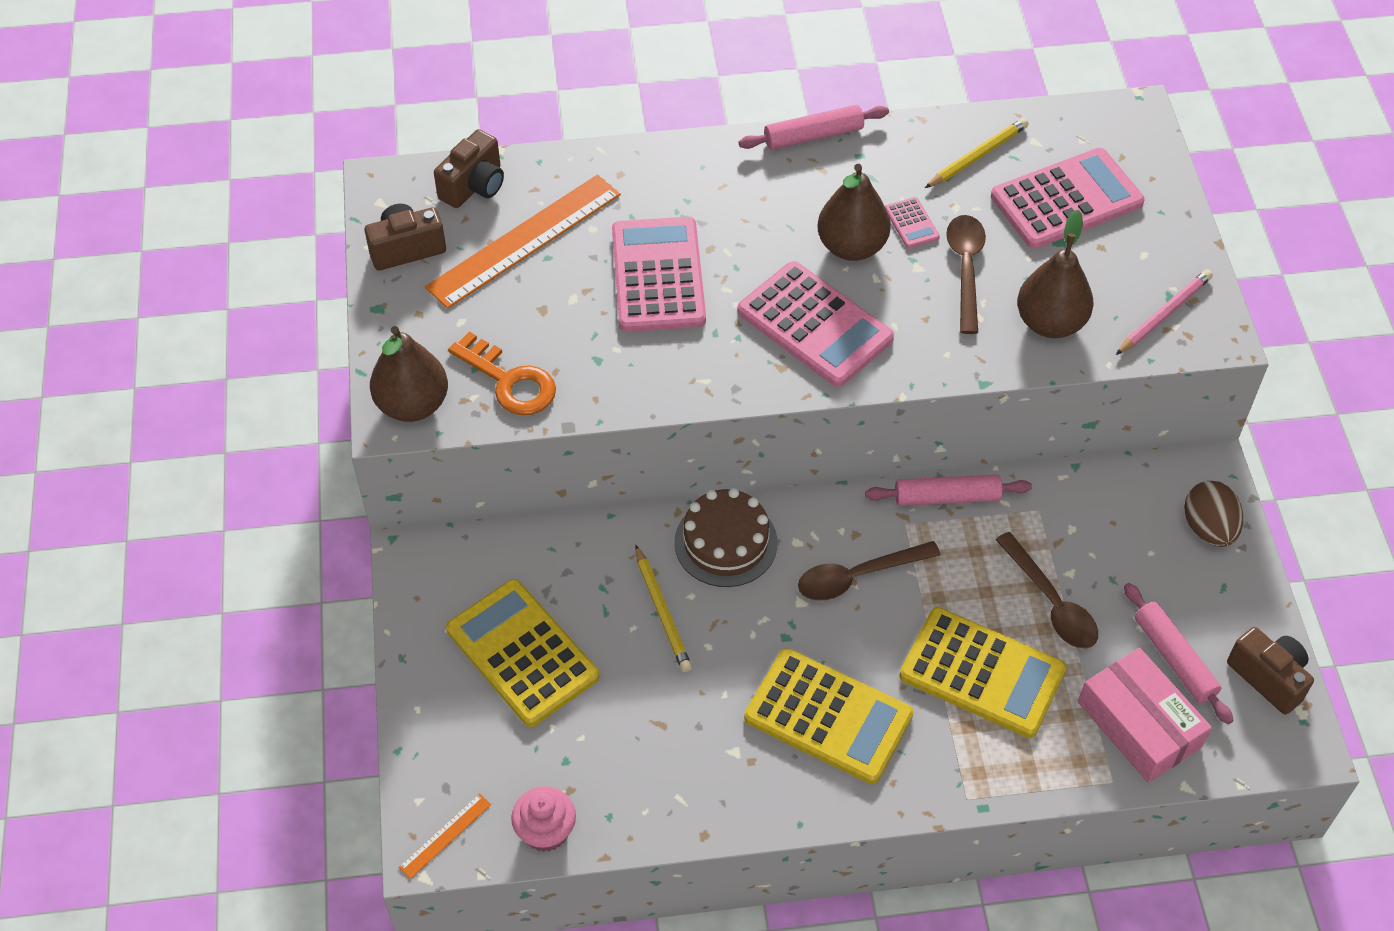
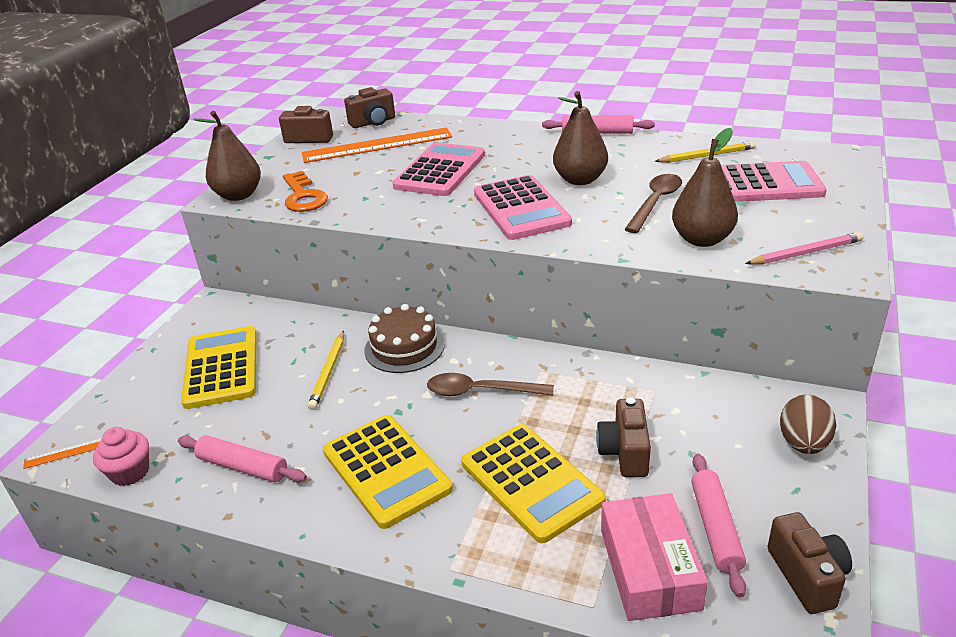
camera: 30 degrees right, 20 degrees down
pink rolling pin [865,475,1032,506] -> pink rolling pin moved to [178,435,307,482]
pink calculator [885,197,940,249] -> none
brown spoon [995,532,1098,649] -> brown camera [596,398,651,477]

